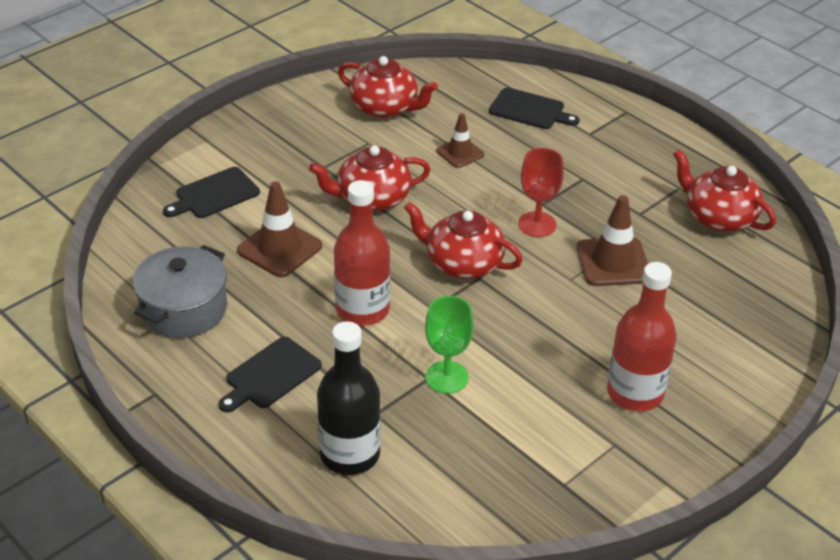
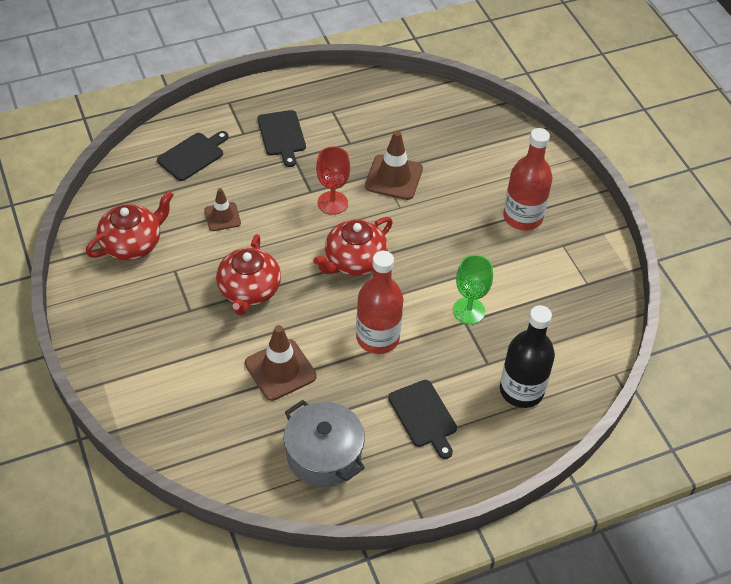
camera: 70 degrees left, 10 degrees up
black cutting board [163,167,260,218] -> black cutting board moved to [257,110,306,167]
red teapot [673,149,776,232] -> none

